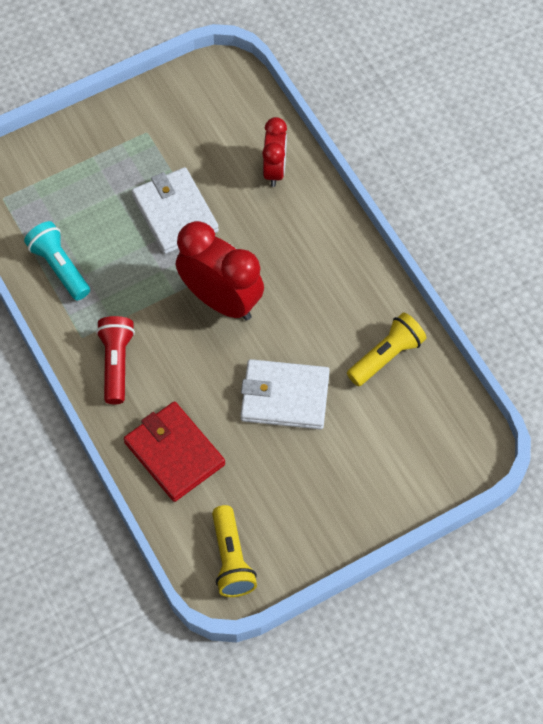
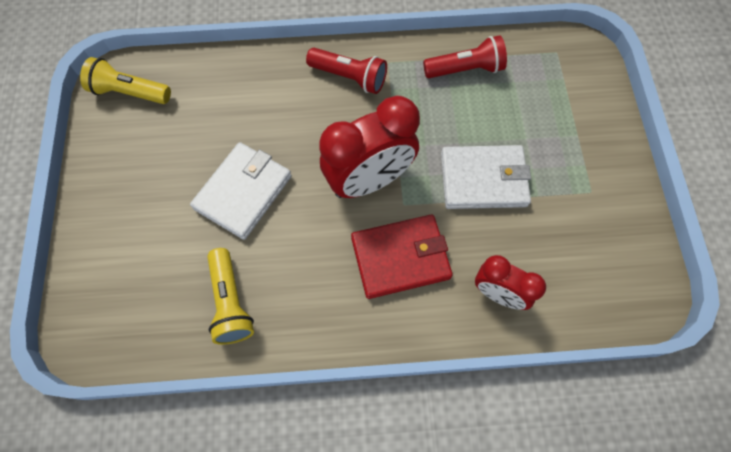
camera: 115 degrees right, 5 degrees up
turquoise flashlight [24,221,90,300] -> red flashlight [423,35,507,78]
red wallet [124,402,225,502] -> red wallet moved to [351,214,453,299]

